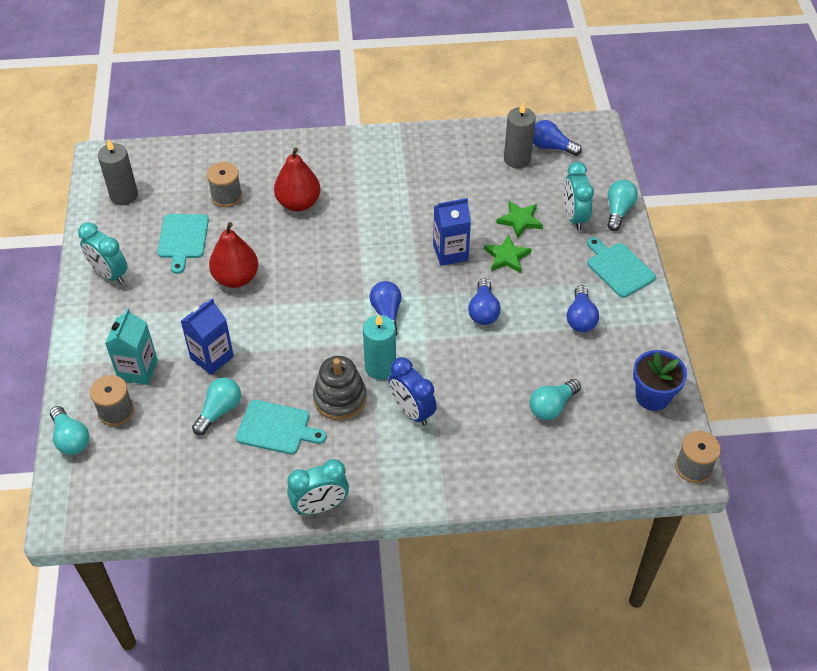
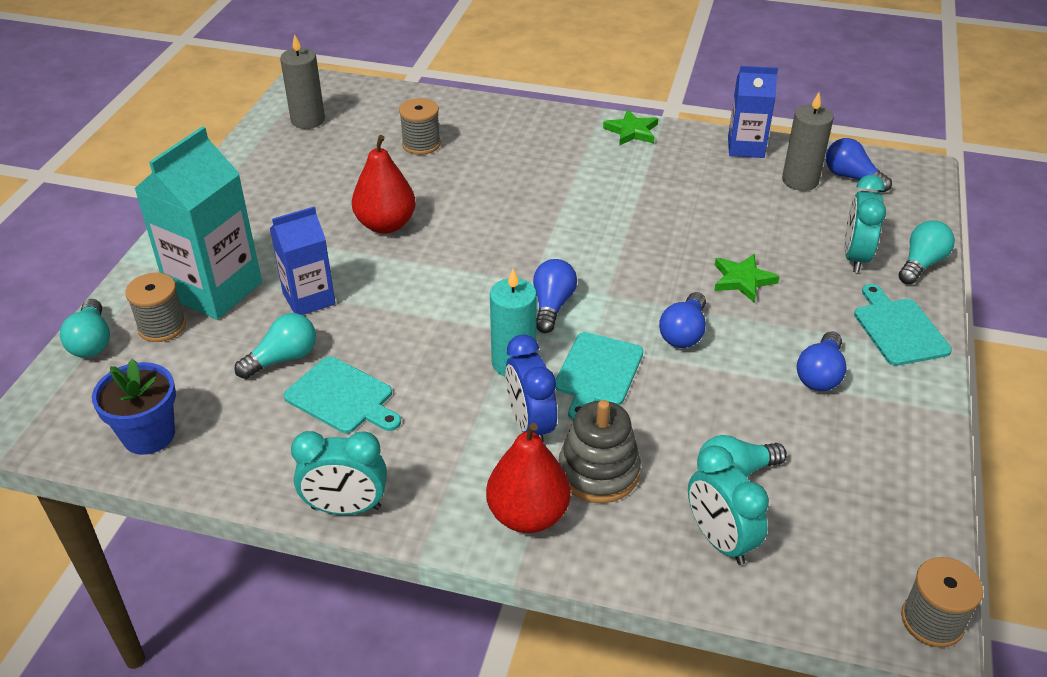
camera: 20 degrees right, 10 degrees down
turquoise clock [78,222,128,284] -> turquoise clock moved to [688,445,769,565]
turquoise carton [105,308,158,385] -> turquoise carton [134,126,262,320], size x1.63
turquoise cutting board [157,214,209,274] -> turquoise cutting board moved to [555,332,643,420]
red pear [274,147,320,211] -> red pear moved to [486,423,571,533]
grey stacking toy [313,356,367,420] -> grey stacking toy moved to [558,400,641,503]
blue carton [433,198,471,266] -> blue carton moved to [728,66,778,158]
green star [496,201,543,238] -> green star moved to [603,110,658,146]
blue flower pot [633,350,687,411] -> blue flower pot moved to [92,359,176,455]

